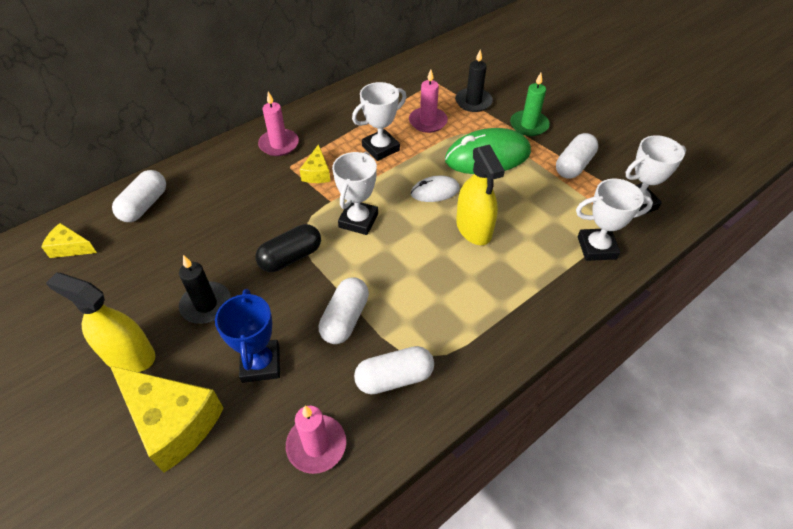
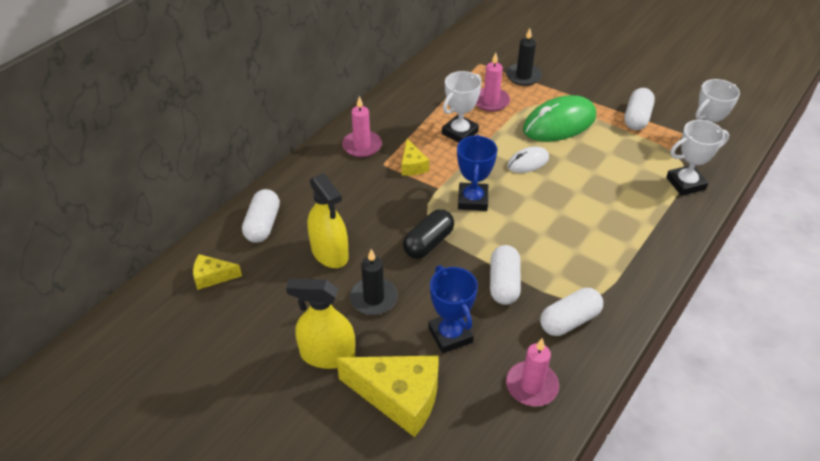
camera: 15 degrees left, 5 degrees down
white trophy [332,152,378,235] -> blue trophy [457,134,498,211]
yellow spray bottle [456,145,505,245] -> yellow spray bottle moved to [307,173,349,268]
green candle [510,73,550,136] -> none

